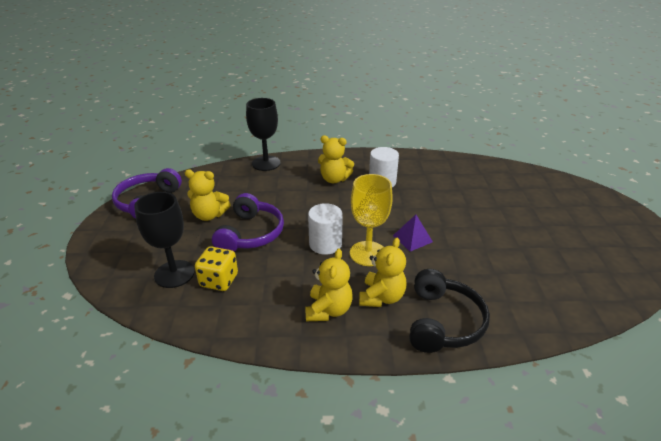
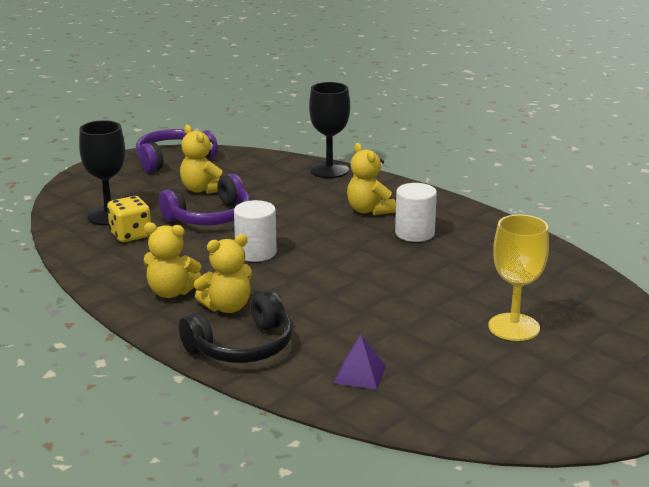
camera: 45 degrees right, 10 degrees down
yellow teddy bear [305,248,353,321] -> yellow teddy bear turned 45 degrees clockwise [144,222,201,298]
yellow goblet [350,174,393,266] -> yellow goblet moved to [488,214,549,341]
purple pyramid [393,215,433,252] -> purple pyramid moved to [334,335,386,390]

